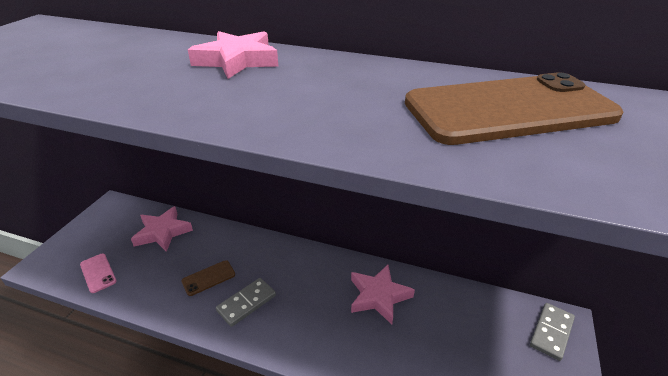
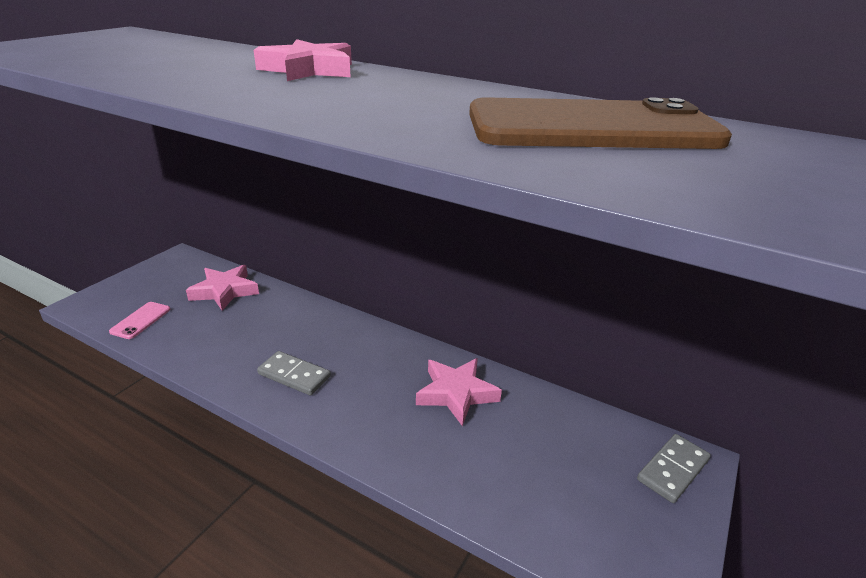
camera: 10 degrees right, 5 degrees down
pink phone [80,254,117,293] -> pink phone turned 45 degrees clockwise [109,302,170,339]
brown phone [182,260,235,296] -> none
grey domino [216,278,276,327] -> grey domino turned 60 degrees clockwise [257,351,331,396]

